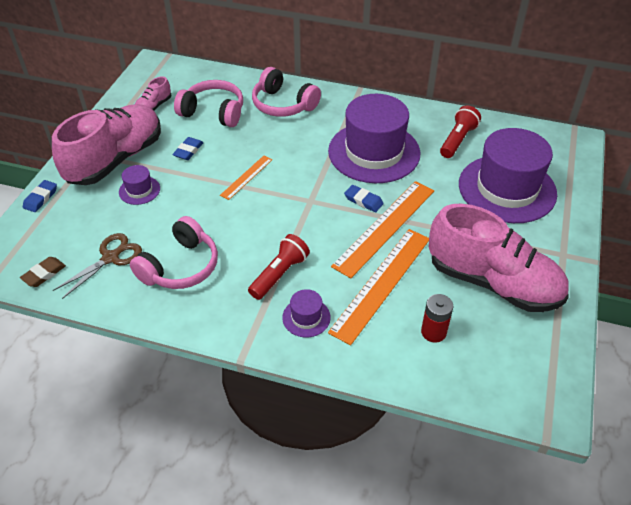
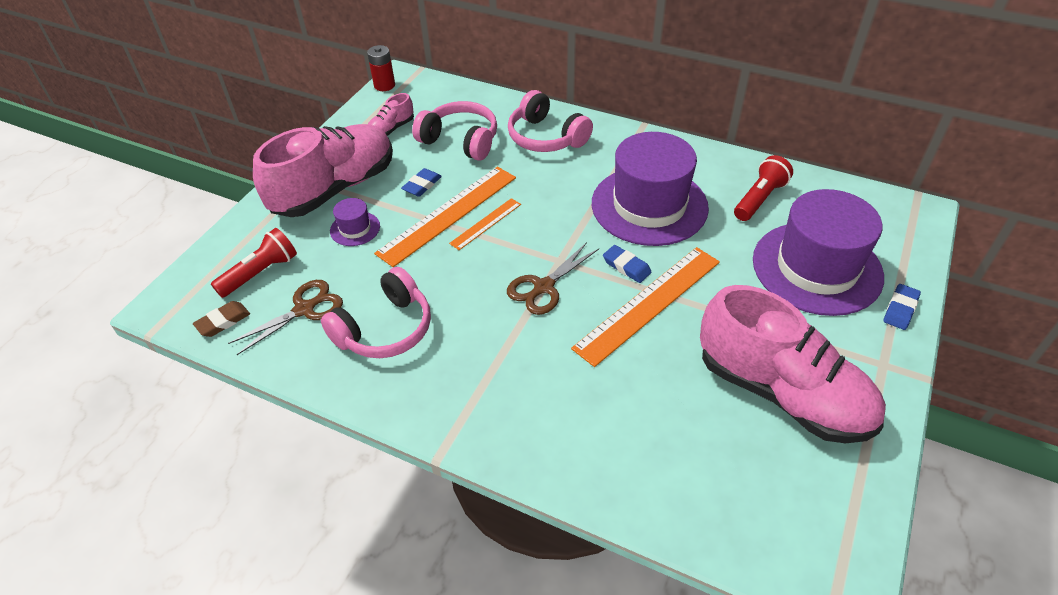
camera: 10 degrees right, 0 degrees up
blue eraser [23,180,57,212] -> blue eraser moved to [883,284,921,330]
red flashlight [248,234,310,300] -> red flashlight moved to [211,228,297,298]
purple hat [282,289,331,337] -> none
orange ruler [328,229,429,345] -> orange ruler moved to [374,167,516,267]
red battery [421,294,453,342] -> red battery moved to [367,45,395,91]
none -> brown scissors [507,242,599,315]

